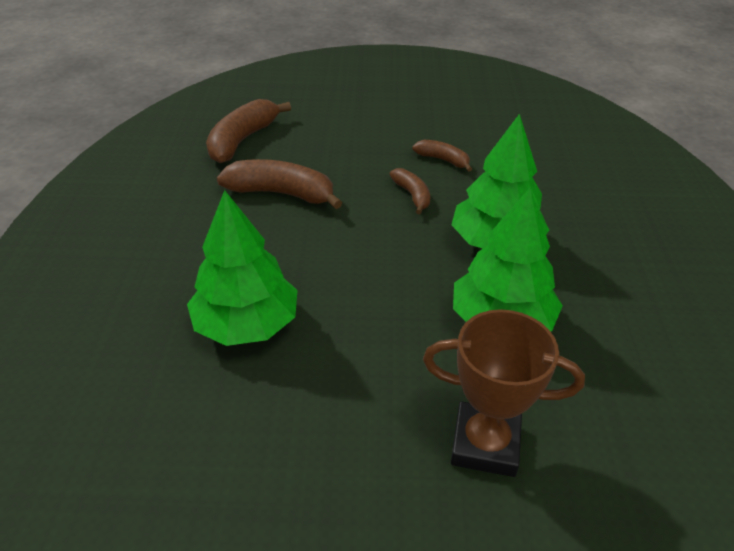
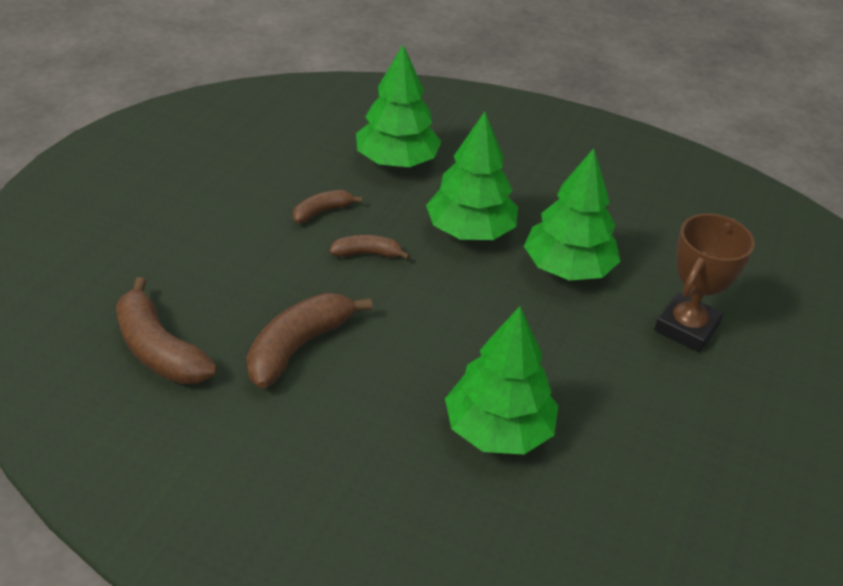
camera: 70 degrees left, 0 degrees up
none -> green tree [356,45,442,167]

